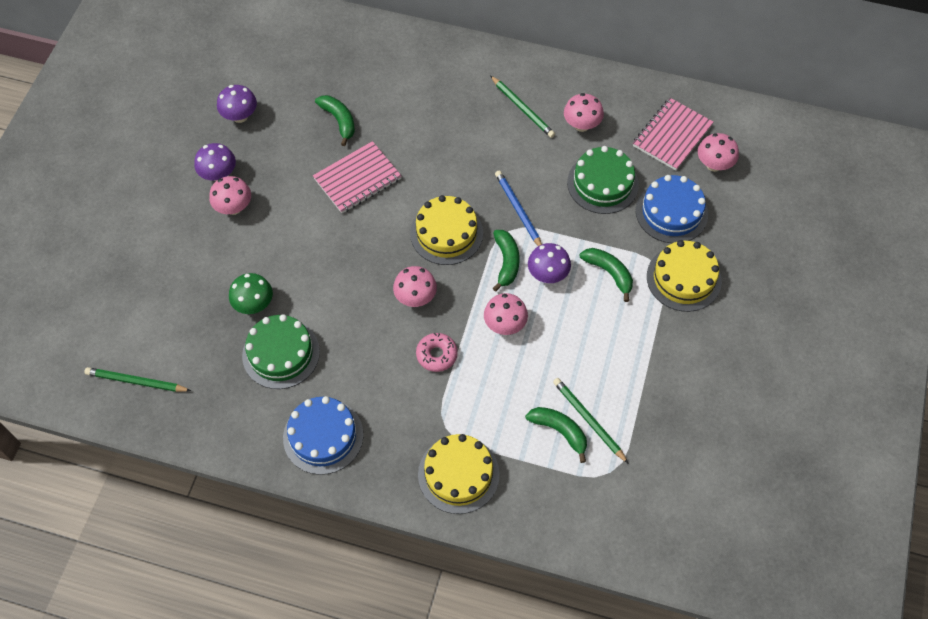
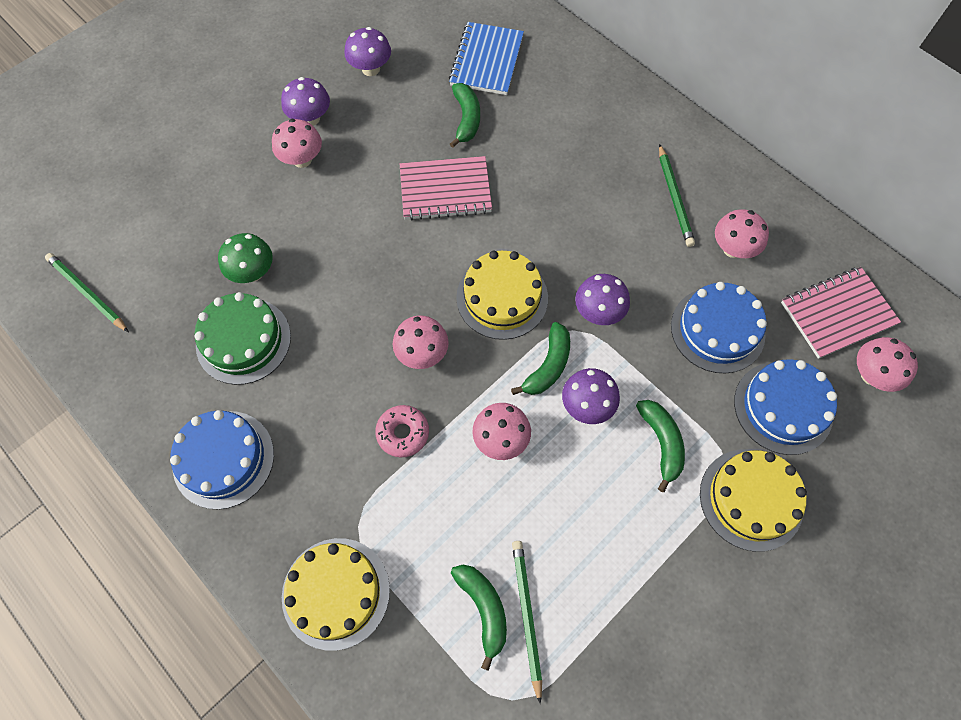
camera: 30 degrees right, 5 degrees up
blue pencil [495,171,542,246] -> purple mushroom [575,274,630,325]
green cake [567,146,639,214] -> blue cake [671,282,767,373]
none -> blue notebook [449,22,524,95]

